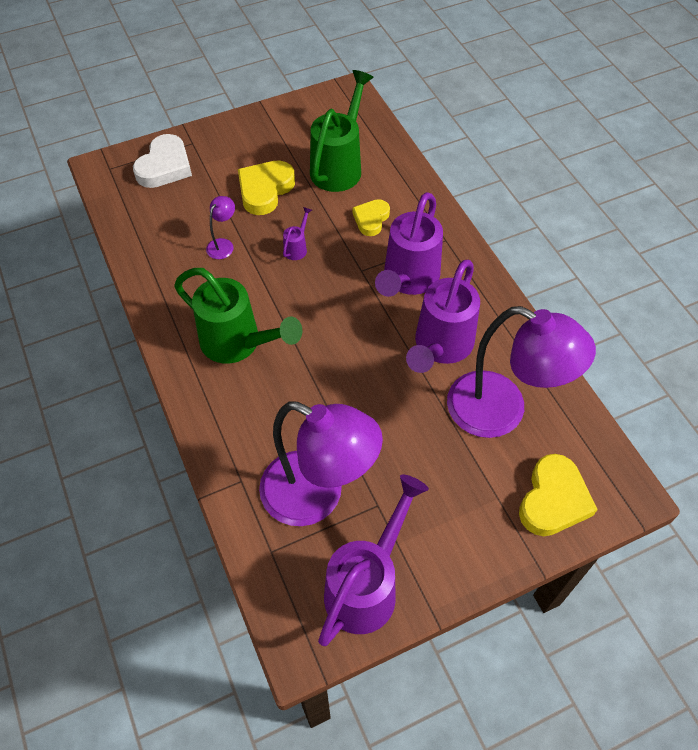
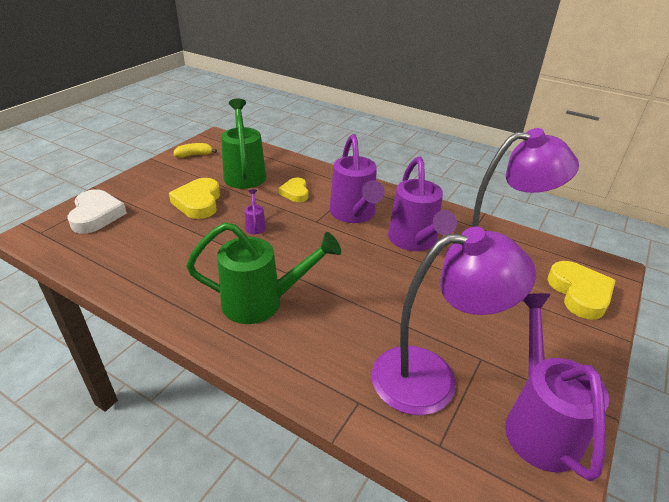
camera: 35 degrees left, 20 degrees down
purple lamp [206,196,235,259] -> none
none -> yellow banana [173,143,217,158]

